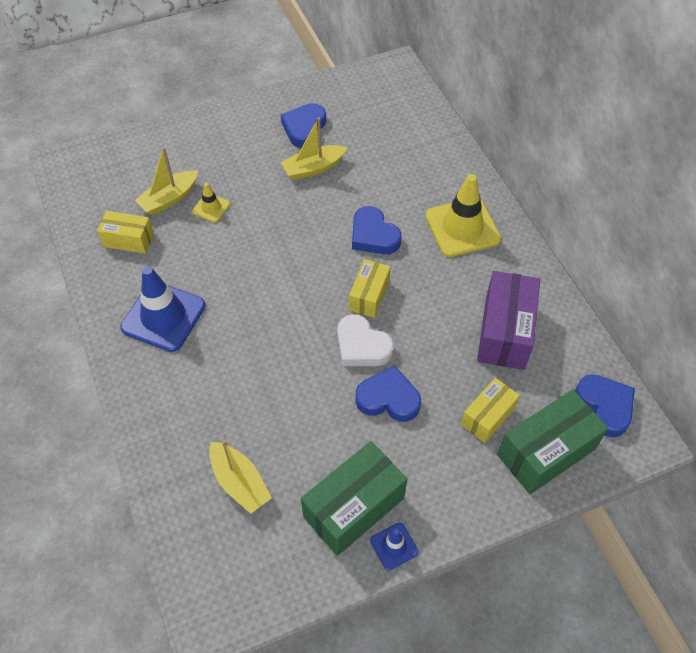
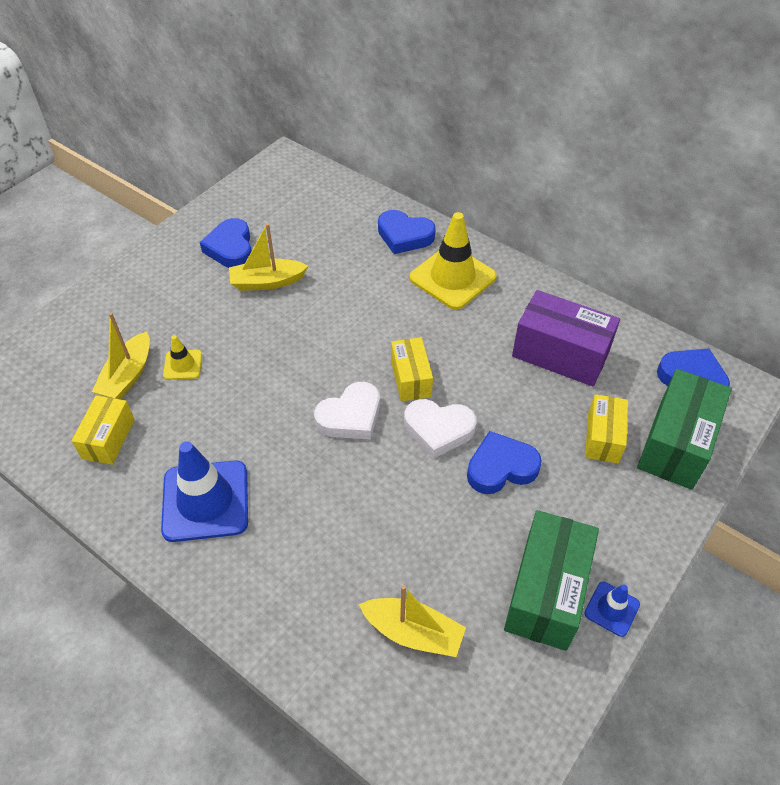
camera: 30 degrees left, 5 degrees down
yellow box [97,211,154,254] -> yellow box turned 60 degrees counterclockwise [72,395,135,465]
yellow boat [281,117,347,180] -> yellow boat turned 45 degrees clockwise [229,223,308,291]
blue heart [352,206,402,254] -> blue heart moved to [378,210,436,254]
purple box [477,271,540,370] -> purple box turned 45 degrees counterclockwise [512,290,620,387]
none -> white heart [314,382,380,440]

